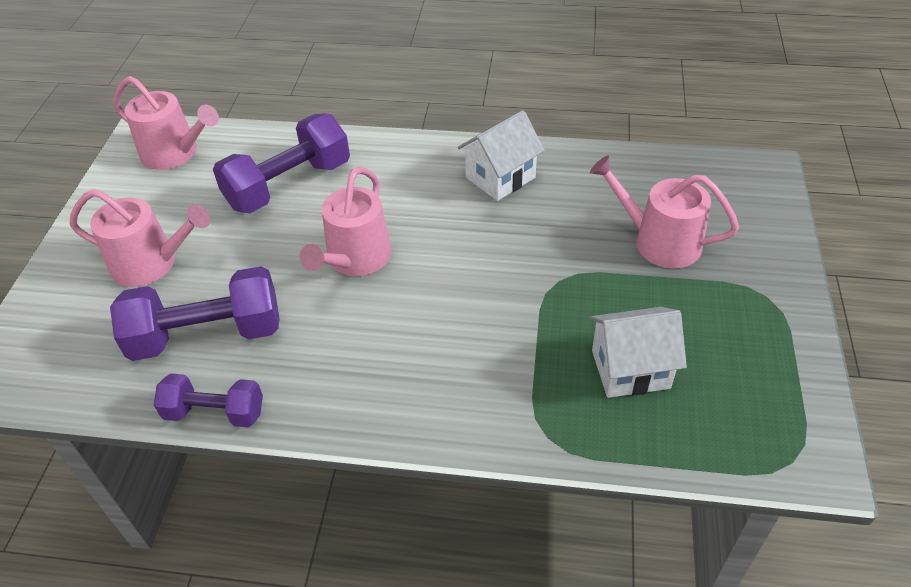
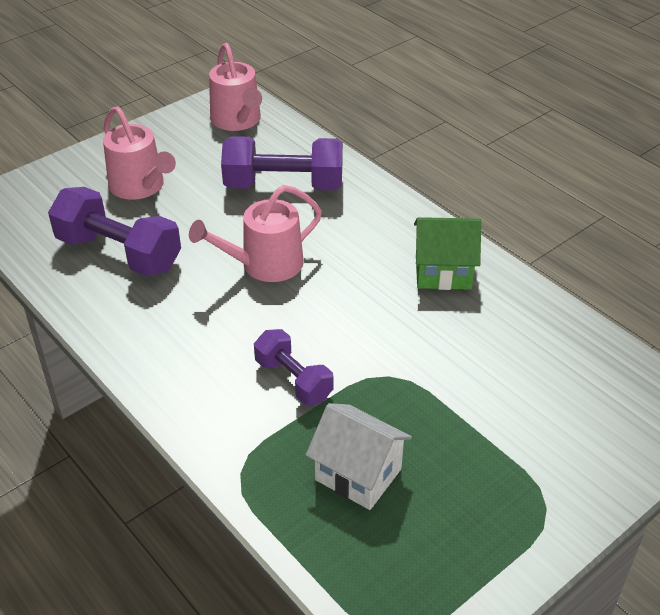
camera: 40 degrees right, 5 degrees down
purple dumbbell [154,374,263,427] -> purple dumbbell moved to [254,329,334,405]
white house [458,110,545,201] -> green house [414,217,481,290]
pink watering can [590,155,739,269] -> none

